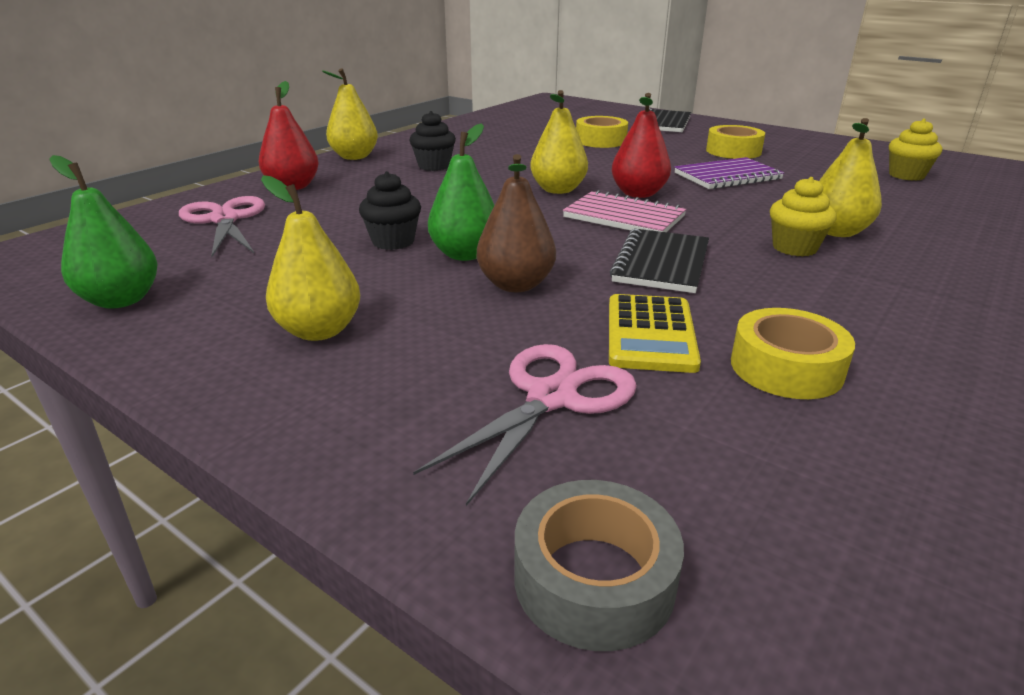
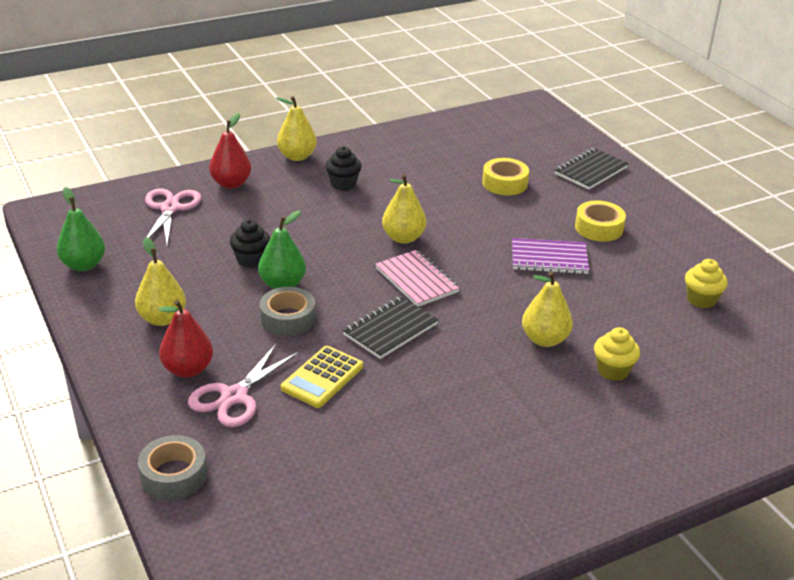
camera: 25 degrees right, 5 degrees up
pink scissors [413,344,637,506] -> pink scissors turned 150 degrees clockwise [188,343,299,427]
brown pear [477,154,556,292] -> grey tape [260,287,316,336]
red pear [612,93,671,198] -> red pear moved to [158,300,213,378]
yellow tape [731,308,855,399] -> none
yellow cupcake [770,177,837,256] -> yellow cupcake moved to [594,327,640,381]

